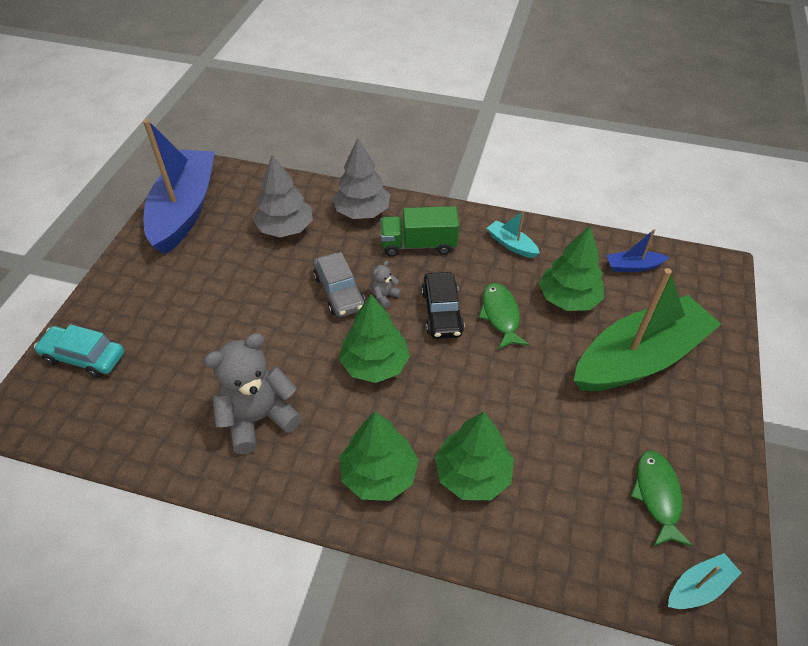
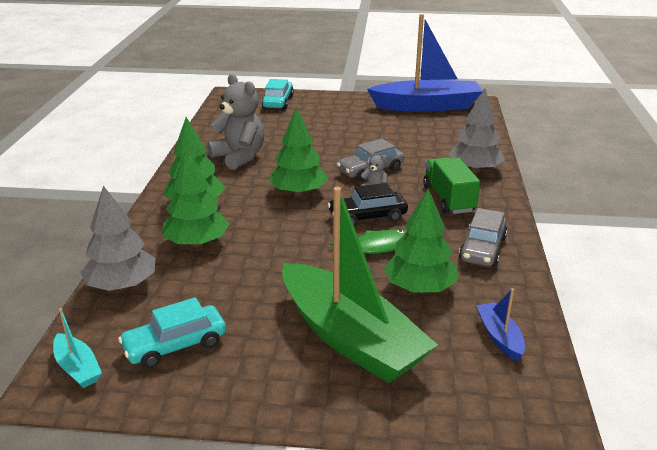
camera: 80 degrees right, 20 degrees down
grey tree [253,155,313,237] -> grey tree moved to [81,186,156,291]
turquoise boat [487,210,540,258] -> grey car [459,208,508,267]
green fish [631,450,693,547] -> turquoise car [118,297,226,368]

